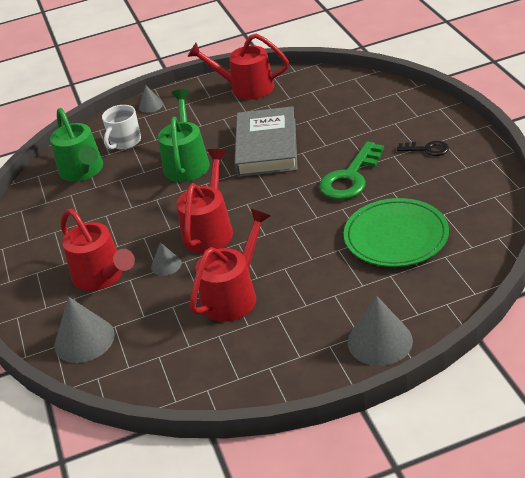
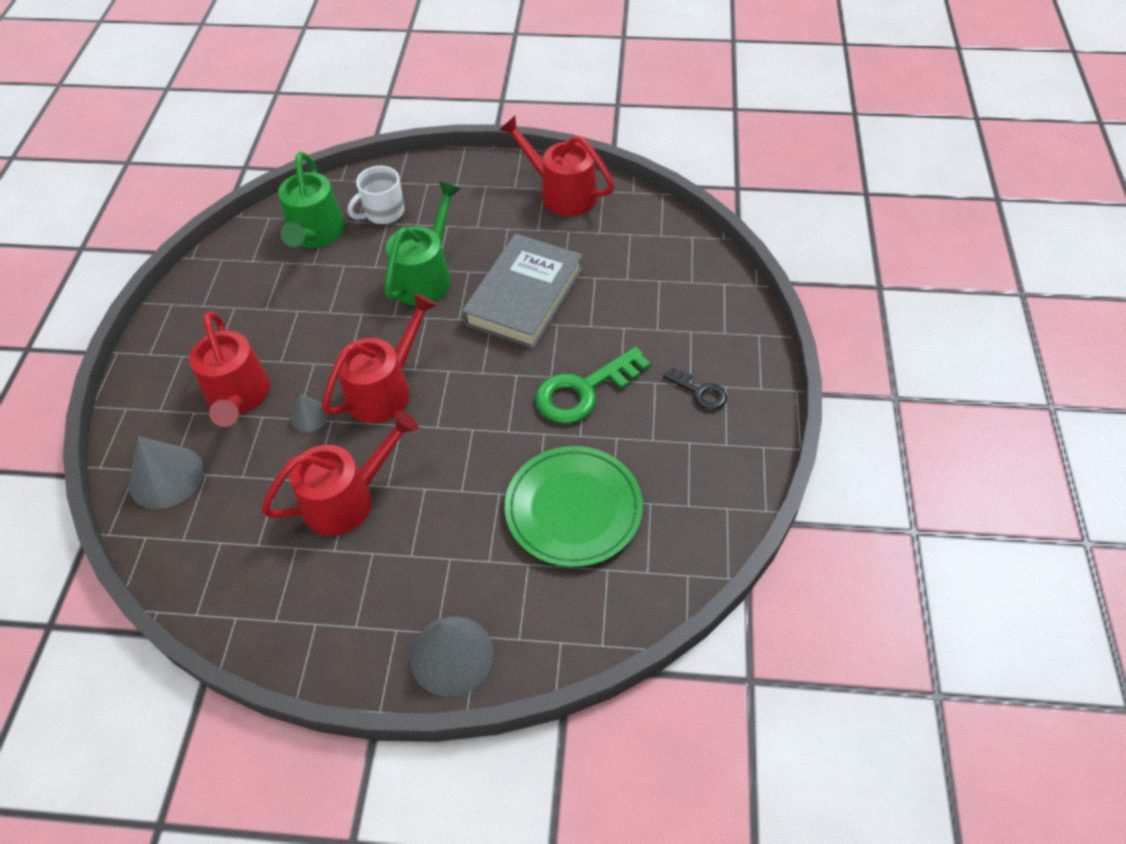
camera: 20 degrees right, 15 degrees up
grey cone [139,85,163,113] -> none

